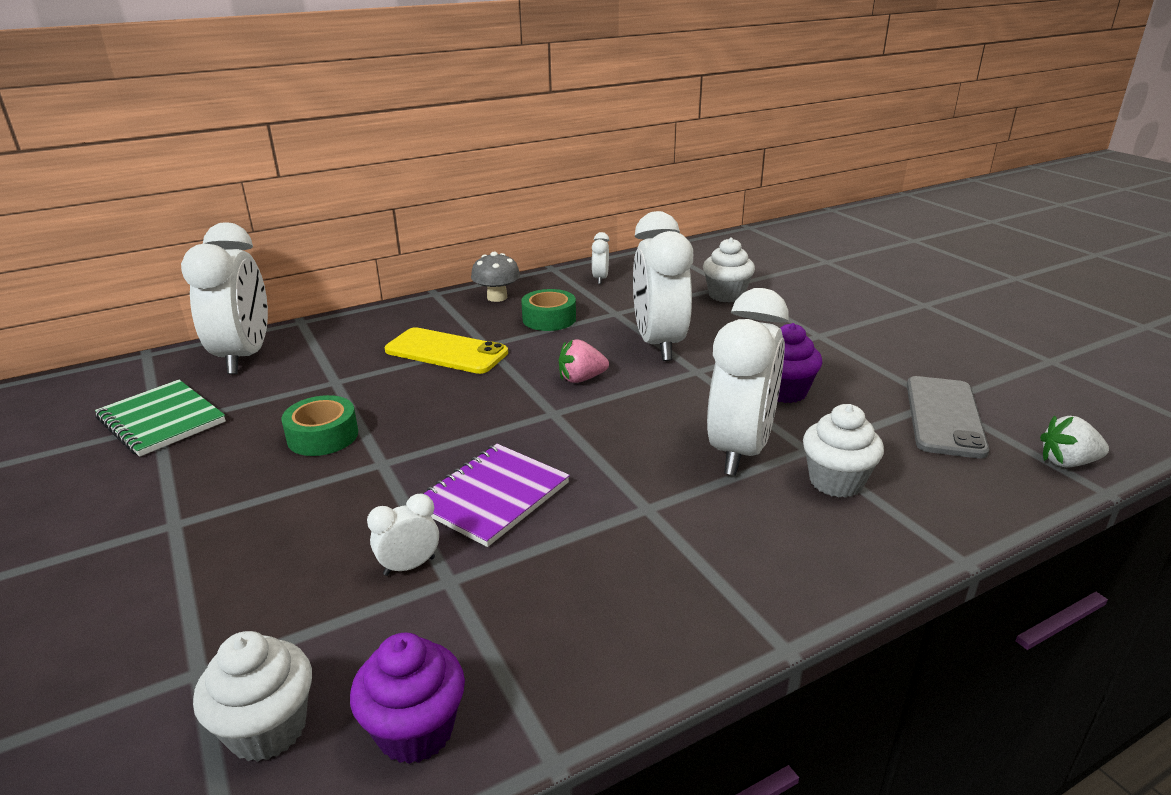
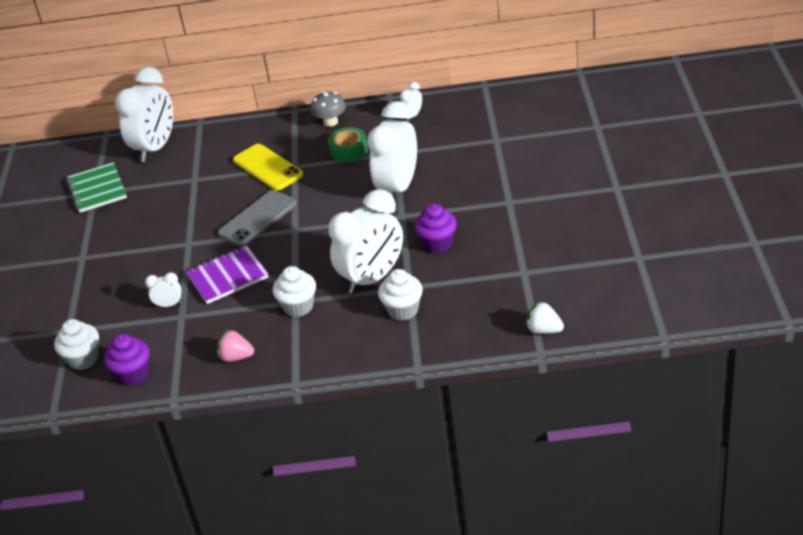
camera: 30 degrees right, 10 degrees up
green tape [281,395,358,456] -> none
pink strawberry [559,339,609,383] -> pink strawberry moved to [217,330,254,362]
white cupcake [703,238,755,302] -> white cupcake moved to [273,266,316,317]
grey phone [907,376,989,459] -> grey phone moved to [218,190,297,247]

